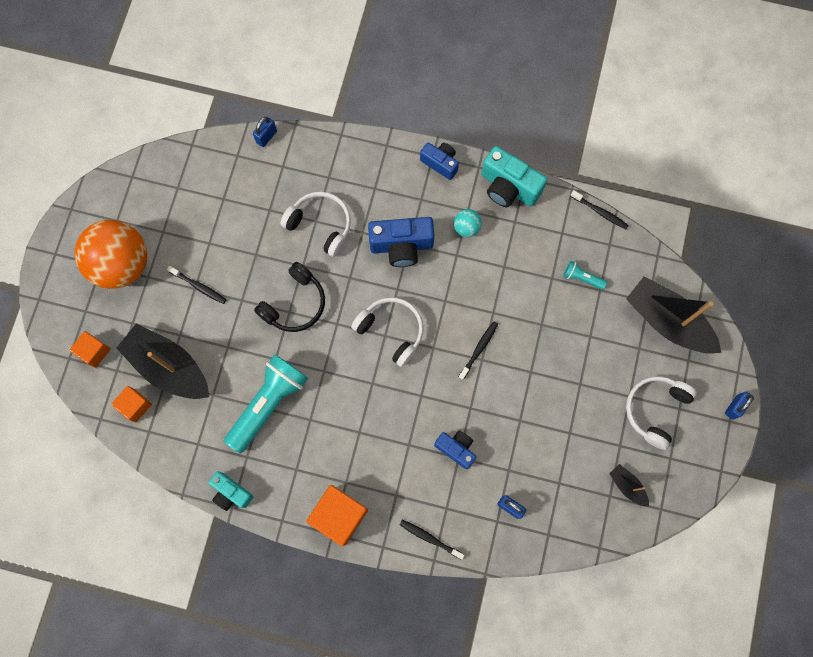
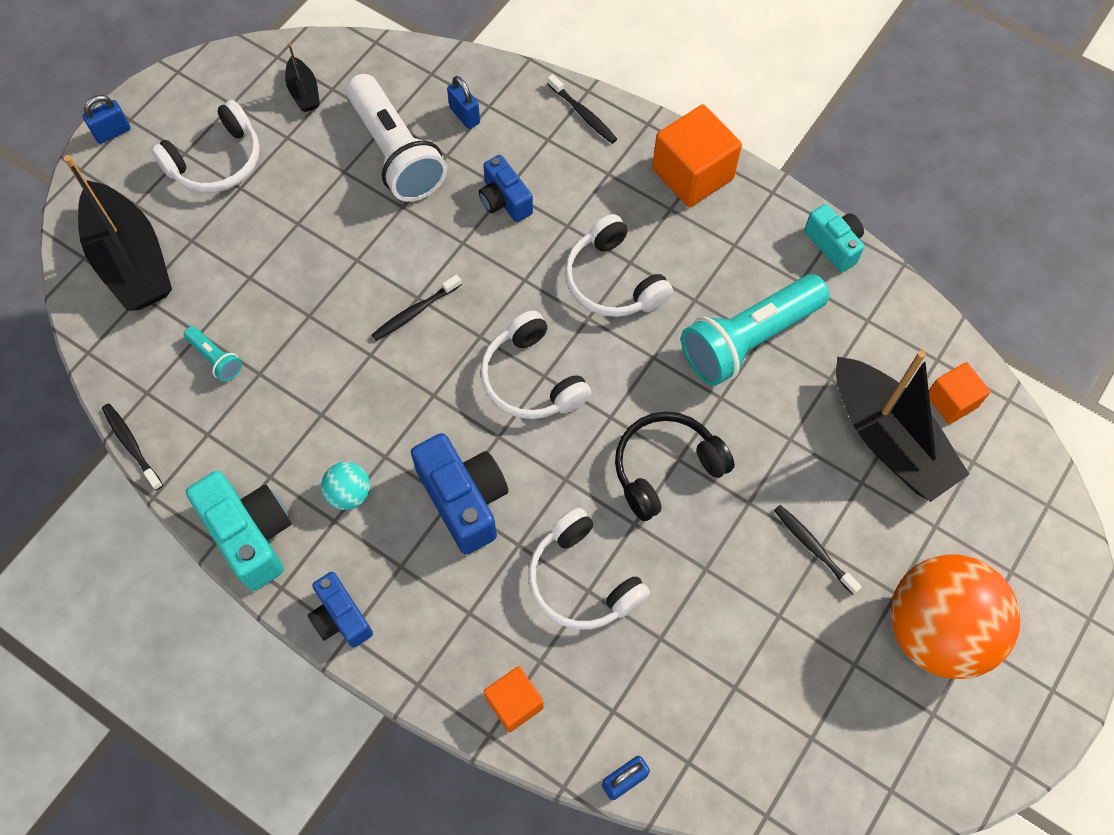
camera: 160 degrees left, 10 degrees down
orange cube [69,331,111,368] -> orange cube moved to [484,666,544,733]
blue camera [368,217,435,267] -> blue camera turned 45 degrees clockwise [411,433,508,555]
none -> white flashlight [346,74,447,202]
none -> white headphones [565,214,673,317]

